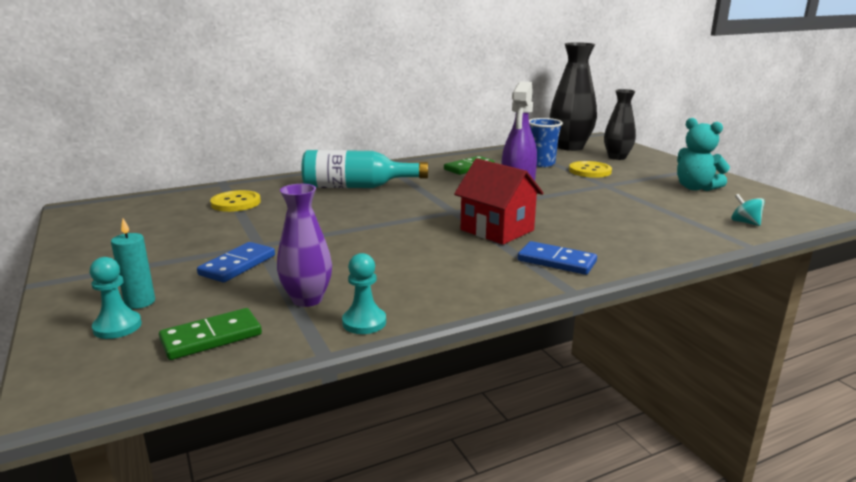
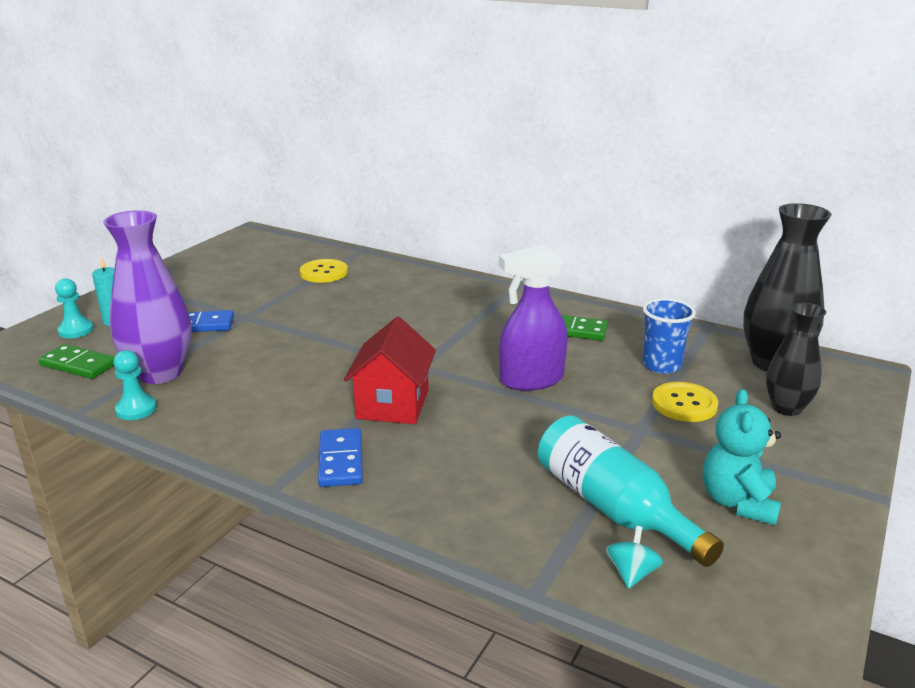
camera: 55 degrees right, 5 degrees up
purple vase [277,184,332,307] -> purple vase [103,210,192,384], size x1.59
turquoise bottle [302,150,428,188] -> turquoise bottle moved to [538,415,724,567]

